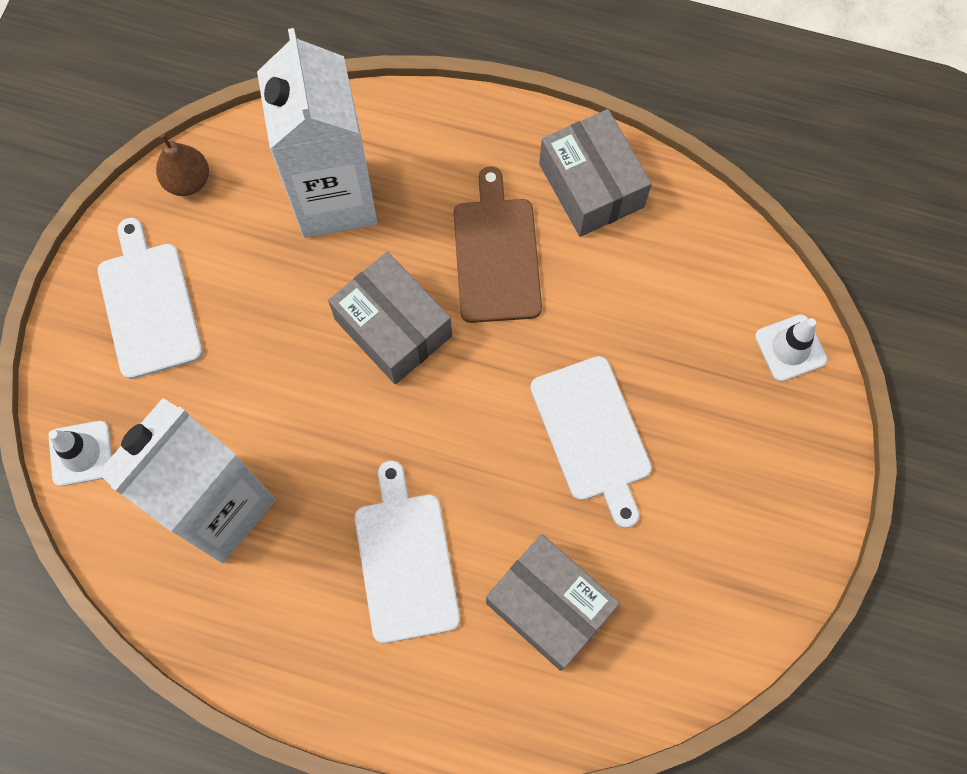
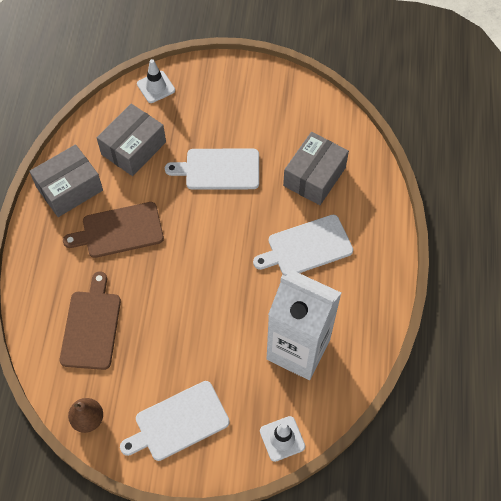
camera: 100 degrees left, 10 degrees down
white carton [257,28,377,238] -> brown cutting board [60,271,121,370]
grey box [328,252,452,384] -> grey box moved to [97,104,166,176]
white cutting board [530,356,652,528] -> white cutting board turned 150 degrees counterclockwise [165,149,259,189]

